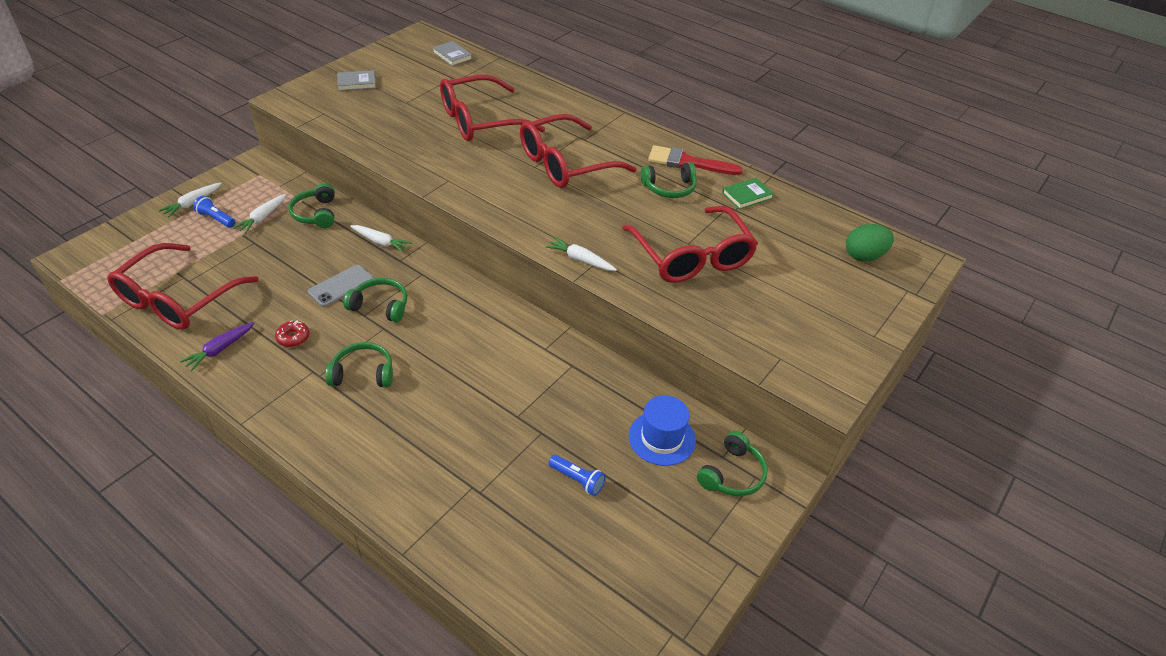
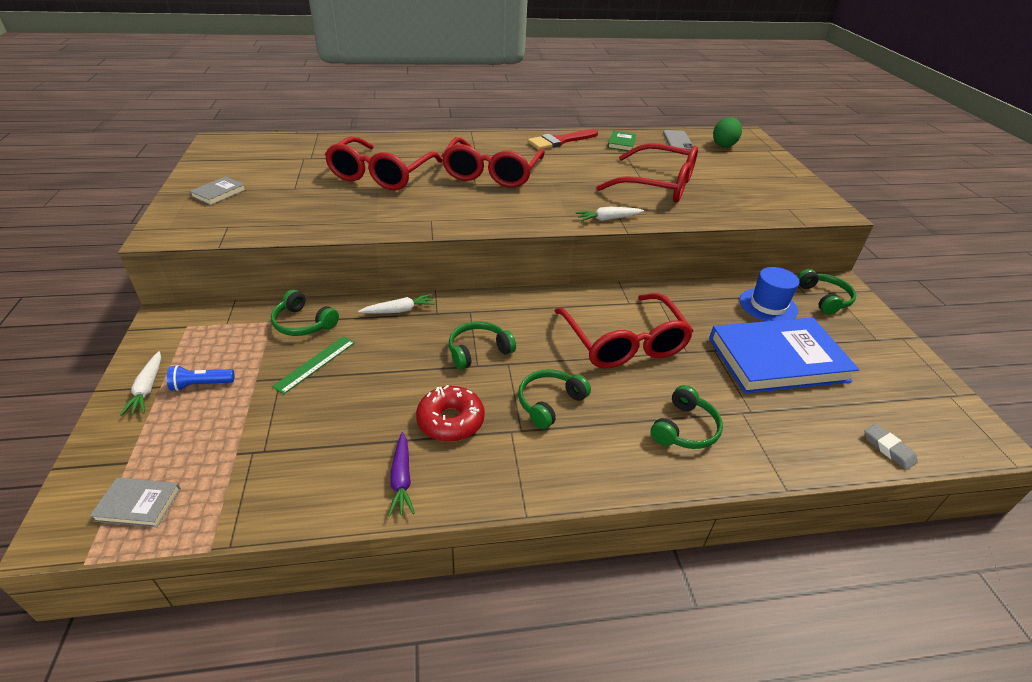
camera: 45 degrees left, 5 degrees down
red glasses [107,243,259,330] -> red glasses moved to [554,293,694,368]
white carrot [234,194,286,234] -> none
red donut [275,320,309,347] -> red donut [416,385,485,442], size x1.75
grey phone [308,265,374,307] -> grey phone moved to [663,130,693,150]
grey book [432,41,472,66] -> grey book moved to [90,478,181,527]
blue flashlight [549,455,606,496] -> blue book [709,318,859,394]
green headphones [641,162,697,198] -> green headphones moved to [650,385,723,449]
none -> green ruler [272,336,355,394]
none -> grey eraser [864,424,918,470]

